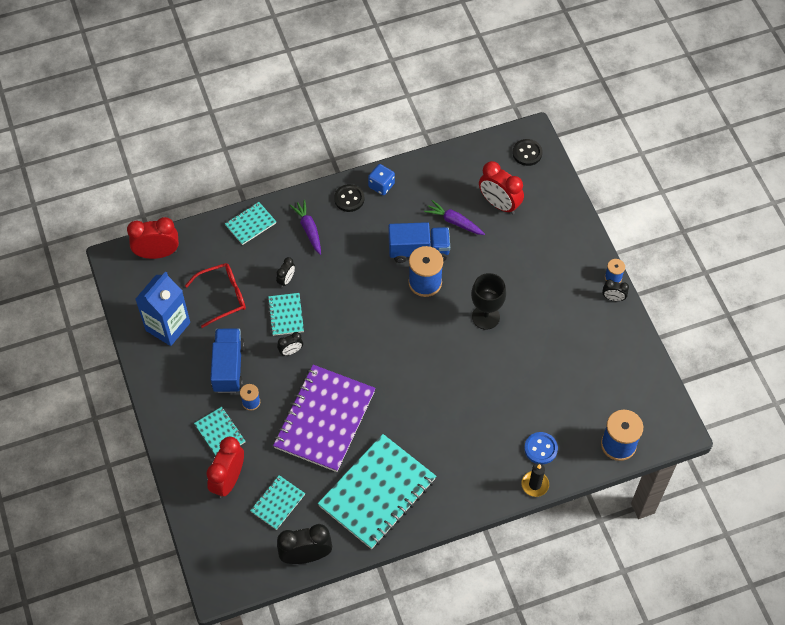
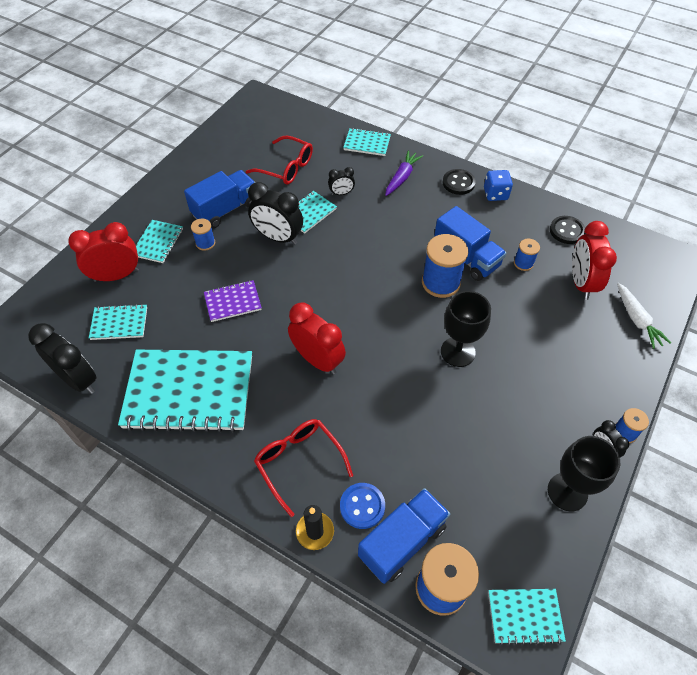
camera: 50 degrees right, 5 degrees down
red clock [127,217,179,259] -> red clock moved to [288,303,346,374]
blue carton [136,271,190,346] -> none
purple notebook [273,365,376,472] -> purple notebook [204,280,262,322], size x0.47
black clock [277,332,303,356] -> black clock [248,182,303,245], size x1.94
purple carrot [424,200,485,235] -> blue spool [514,239,540,271]
black button [513,139,542,166] -> black button moved to [550,216,585,244]
none -> red glasses [254,419,353,517]
none -> blue truck [358,488,450,584]
none -> turquoise notebook [488,589,566,645]
none -> black goblet [548,436,620,512]
none -> white carrot [617,283,671,349]

